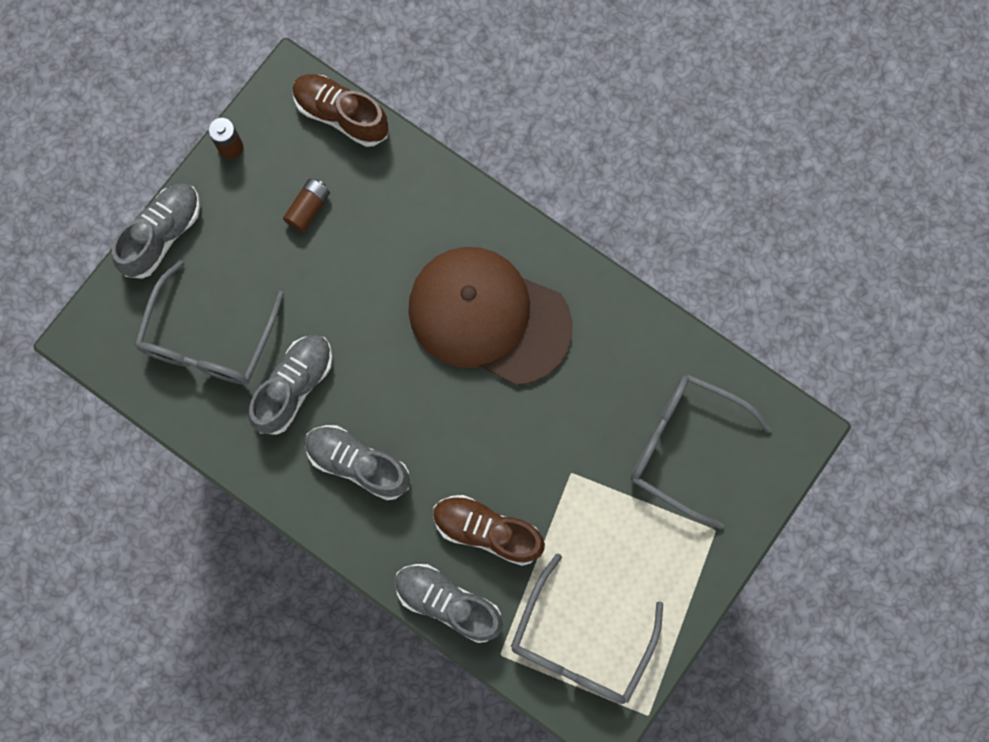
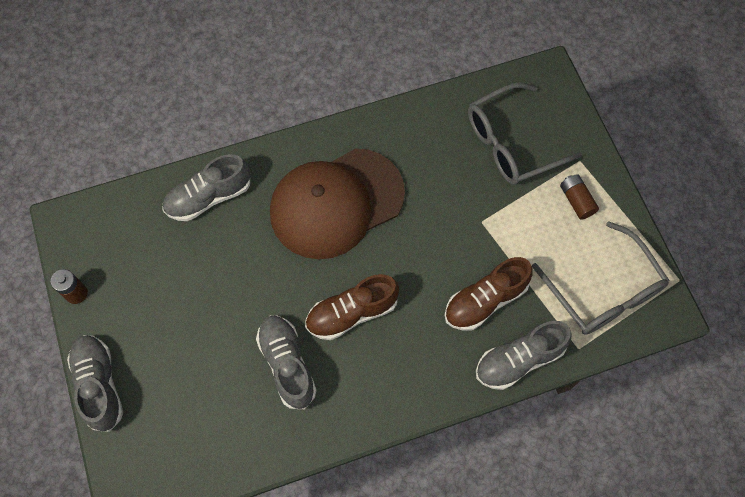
camera: 55 degrees left, 10 degrees down
grey glasses [134,260,284,385] -> none
brown battery [283,179,330,232] -> brown battery moved to [560,174,599,220]
brown shoe [292,74,389,147] -> brown shoe moved to [305,274,399,340]
grey shoe [305,425,410,500] -> grey shoe moved to [162,154,250,221]

